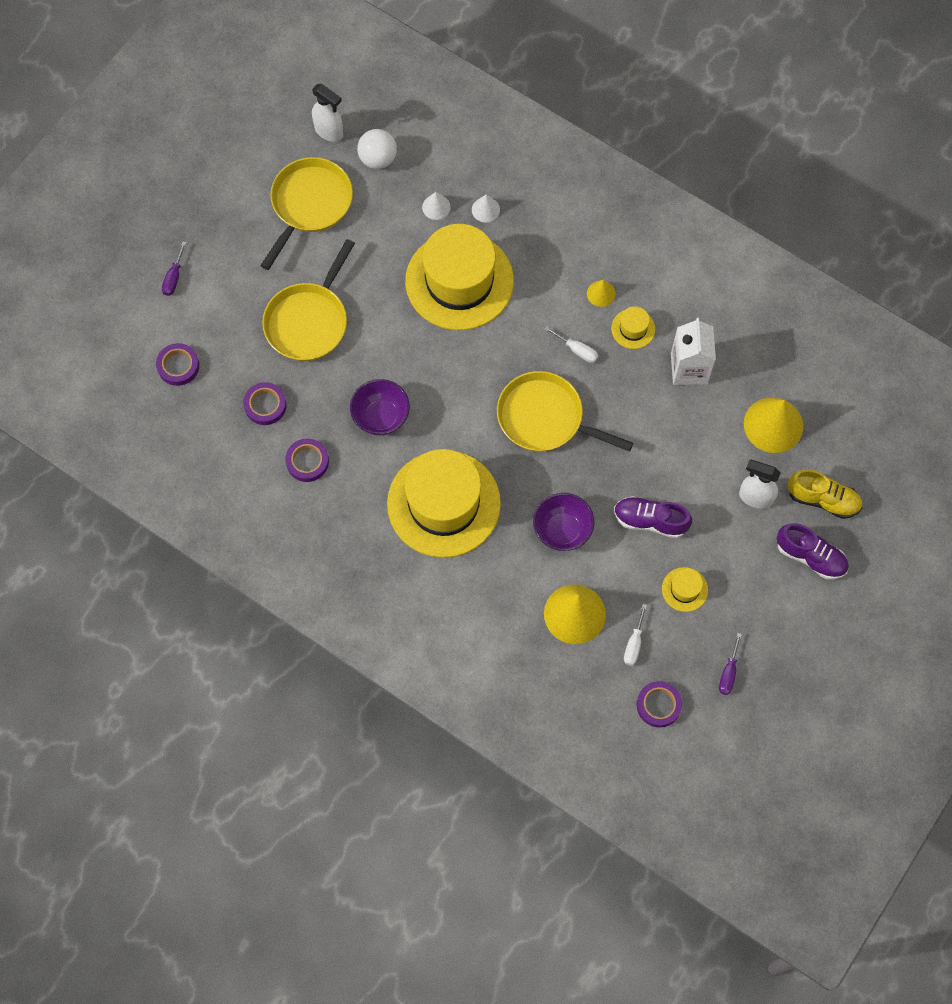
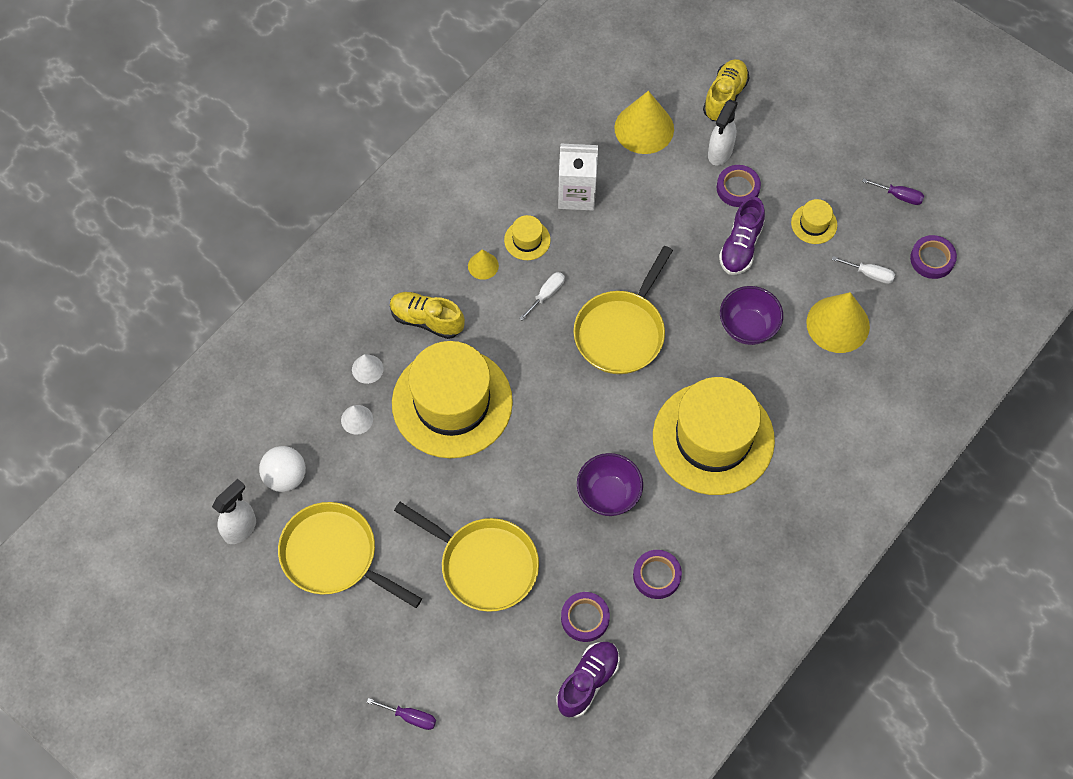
camera: 85 degrees left, 5 degrees down
purple tape [156,343,199,386] -> purple tape moved to [717,165,761,207]
purple shoe [777,523,849,580] -> purple shoe moved to [556,642,620,717]
none -> yellow shoe [390,292,465,339]

